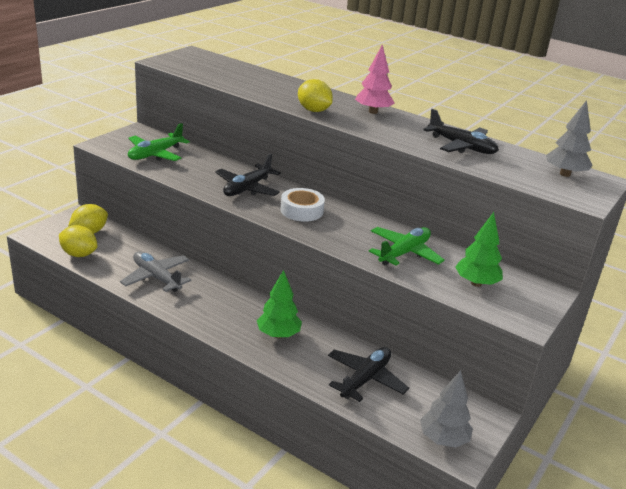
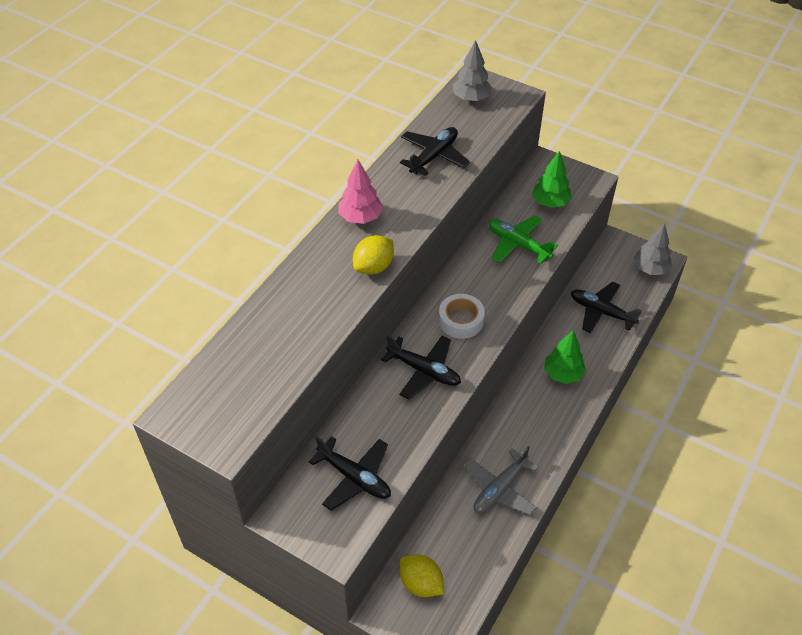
camera: 90 degrees left, 20 degrees up
yellow lemon [59,225,97,257] -> none
green plane [128,123,190,161] -> black plane [309,436,391,511]

